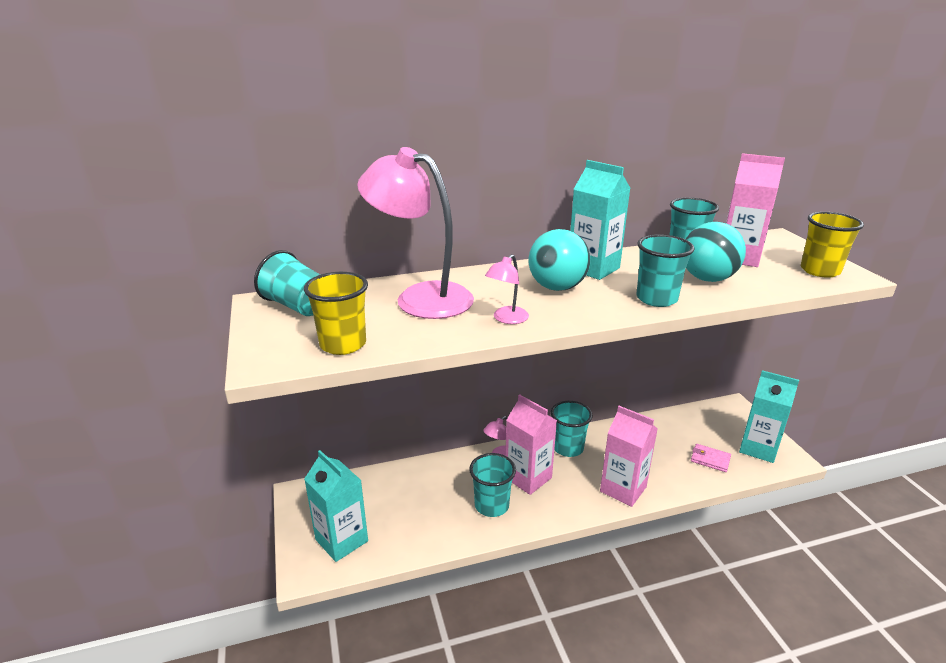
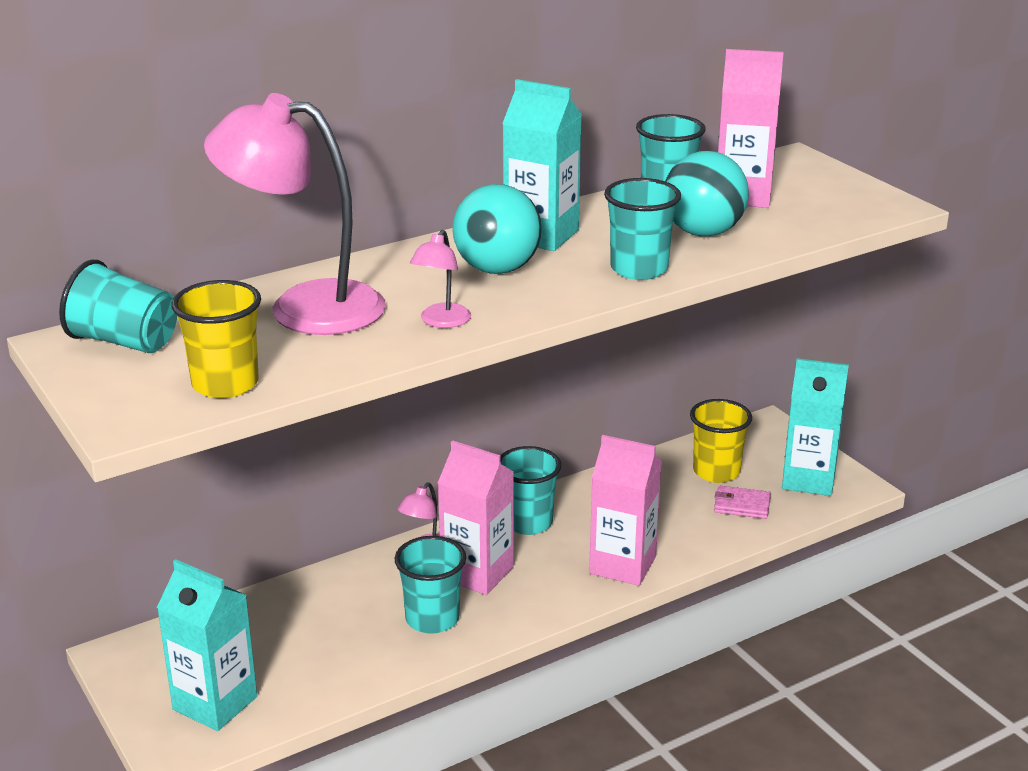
camera: 15 degrees left, 0 degrees up
yellow cup [801,212,864,278] -> yellow cup moved to [690,399,752,483]

